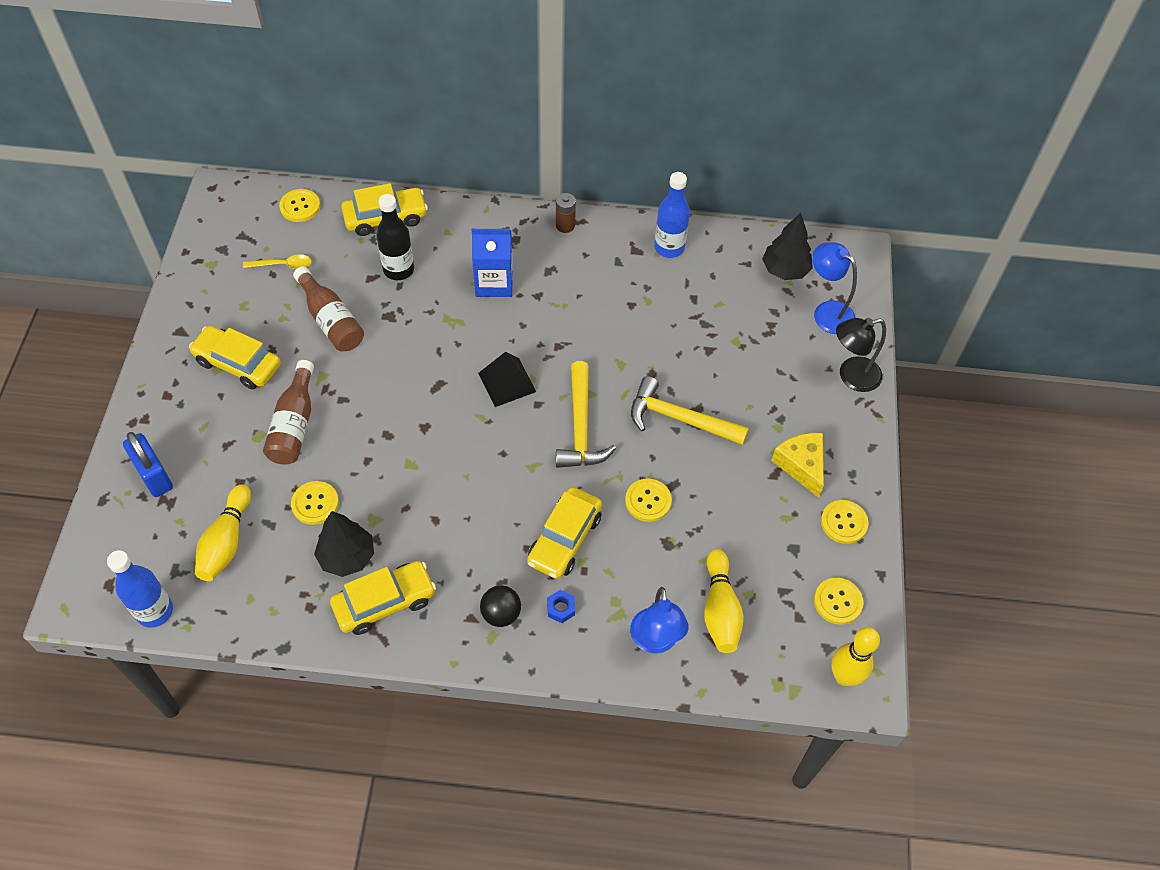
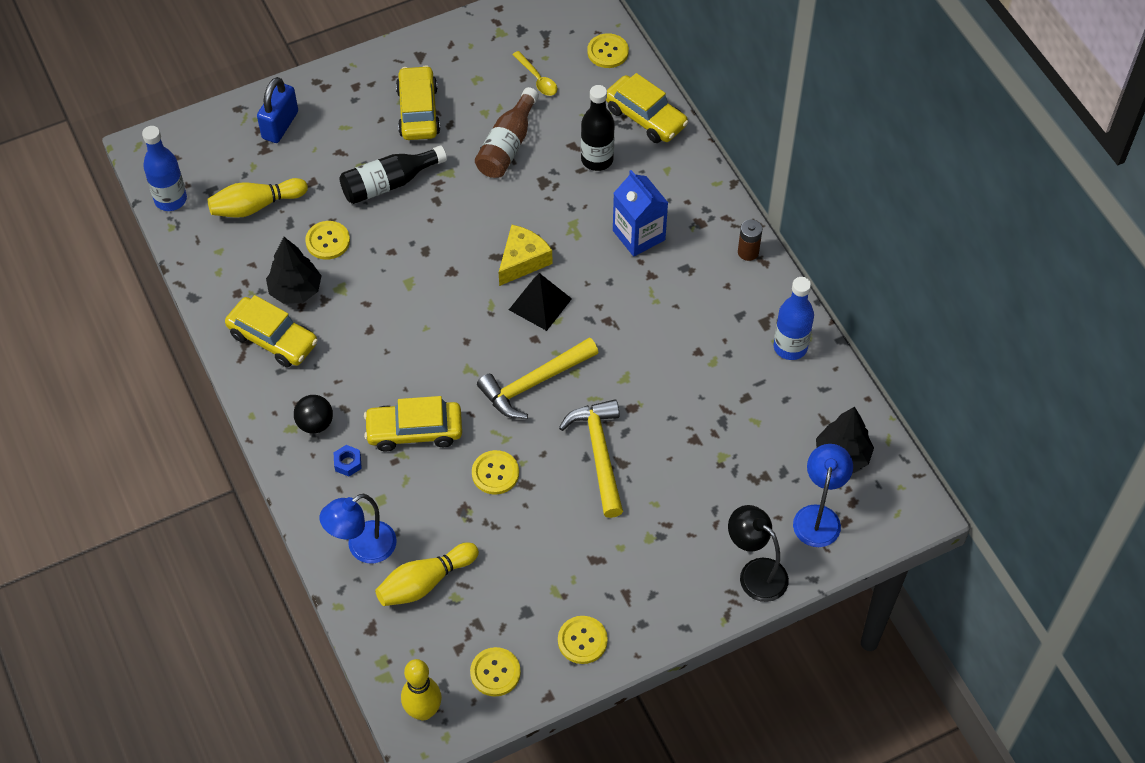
camera: 60 degrees right, 0 degrees up
brown bottle [263,360,314,465] -> black bottle [340,145,447,204]
yellow cheese [771,433,824,498] -> yellow cheese moved to [499,225,552,286]

